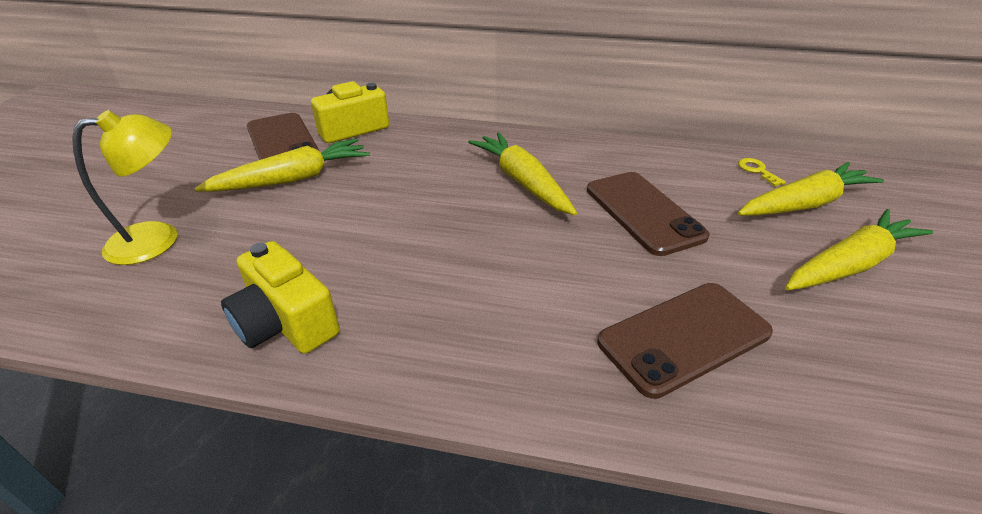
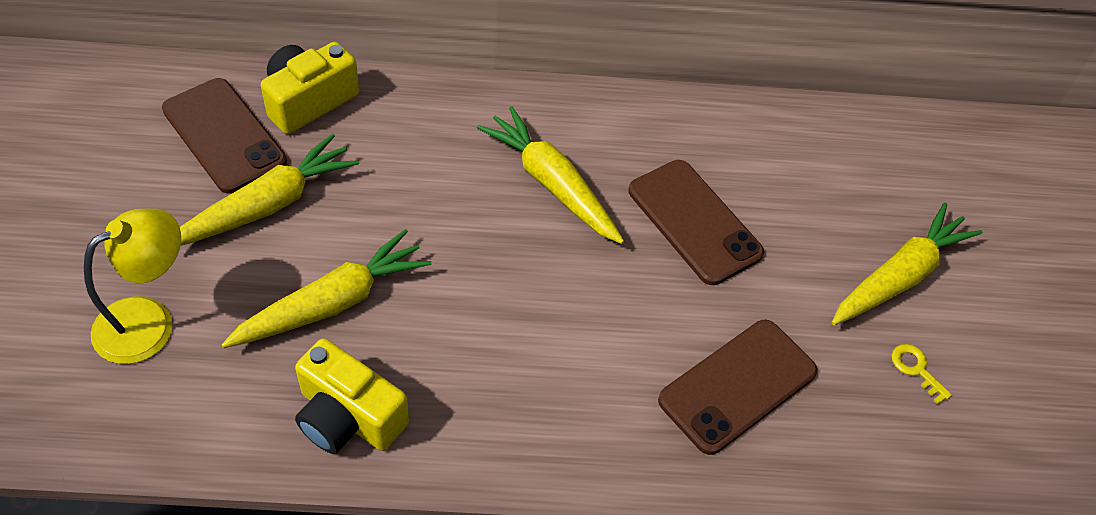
camera: 15 degrees left, 15 degrees up
yellow key [738,158,786,187] -> yellow key moved to [892,344,952,405]
yellow carrot [738,162,884,216] -> yellow carrot moved to [222,229,431,348]

